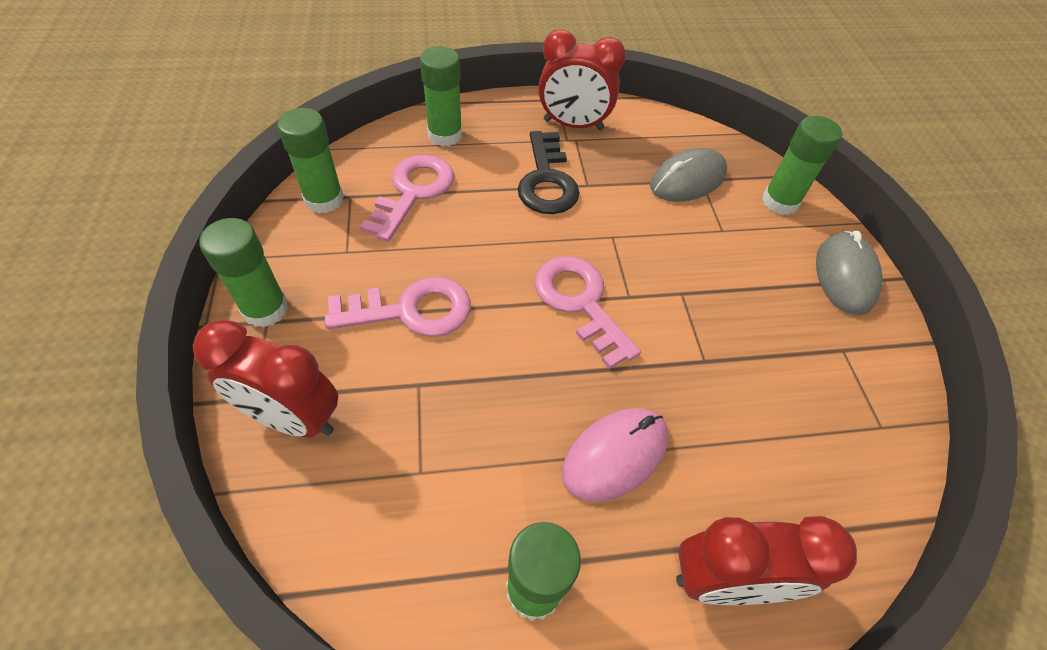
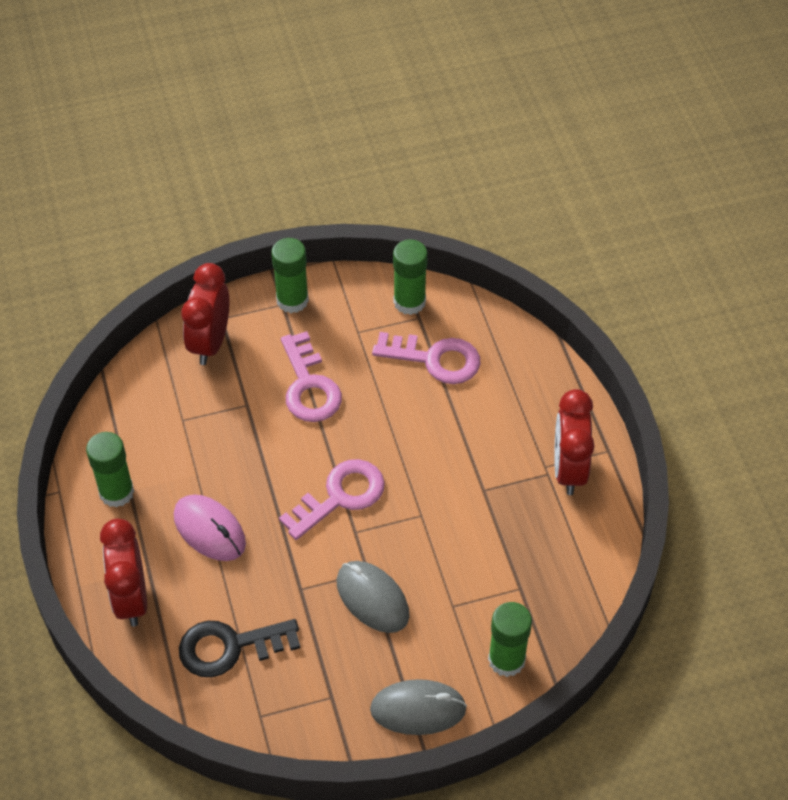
camera: 85 degrees right, 0 degrees up
green glue stick [420,46,462,146] -> none
black key [518,131,580,214] -> black key moved to [179,619,300,677]
grey mouse [650,148,727,202] -> grey mouse moved to [337,561,410,633]

